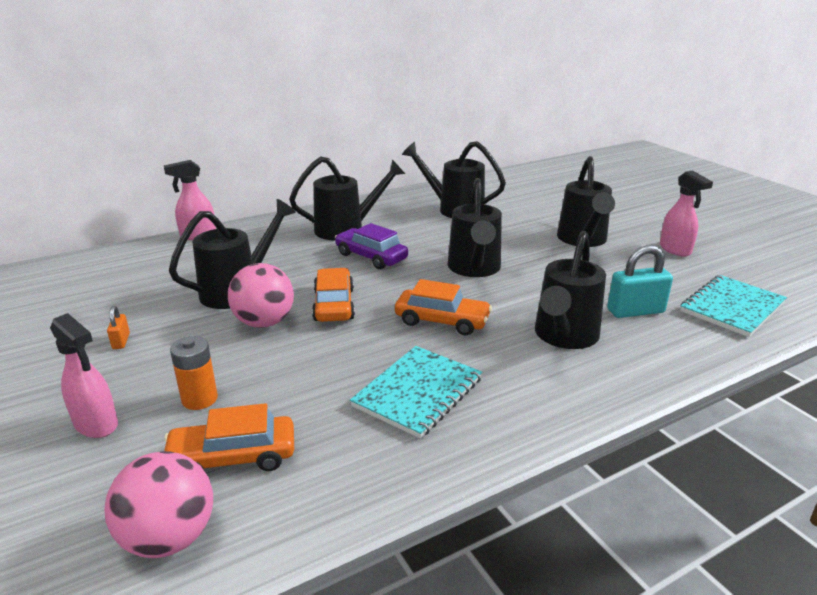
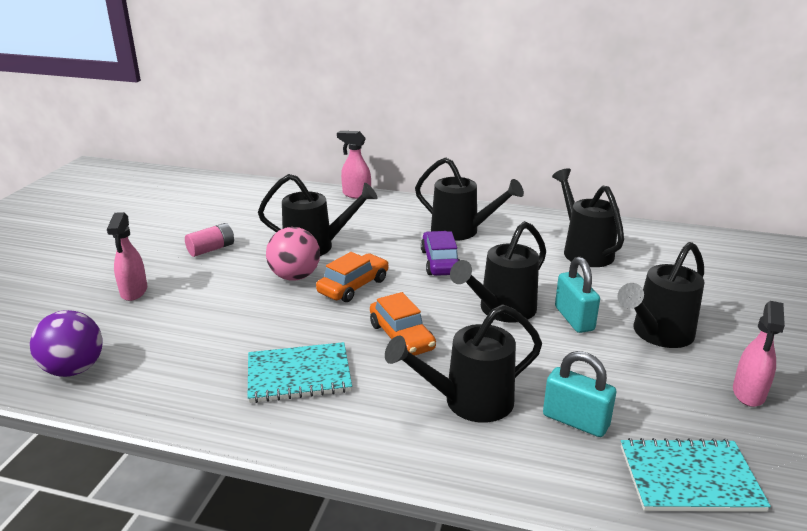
camera: 45 degrees right, 0 degrees up
pink ball [105,451,213,558] -> purple ball [30,310,103,377]
orange padlock [107,306,130,349] -> pink battery [185,223,234,257]
orange car [164,403,294,471] -> none
orange battery [170,336,218,410] -> none
none -> turquoise padlock [555,257,600,333]

